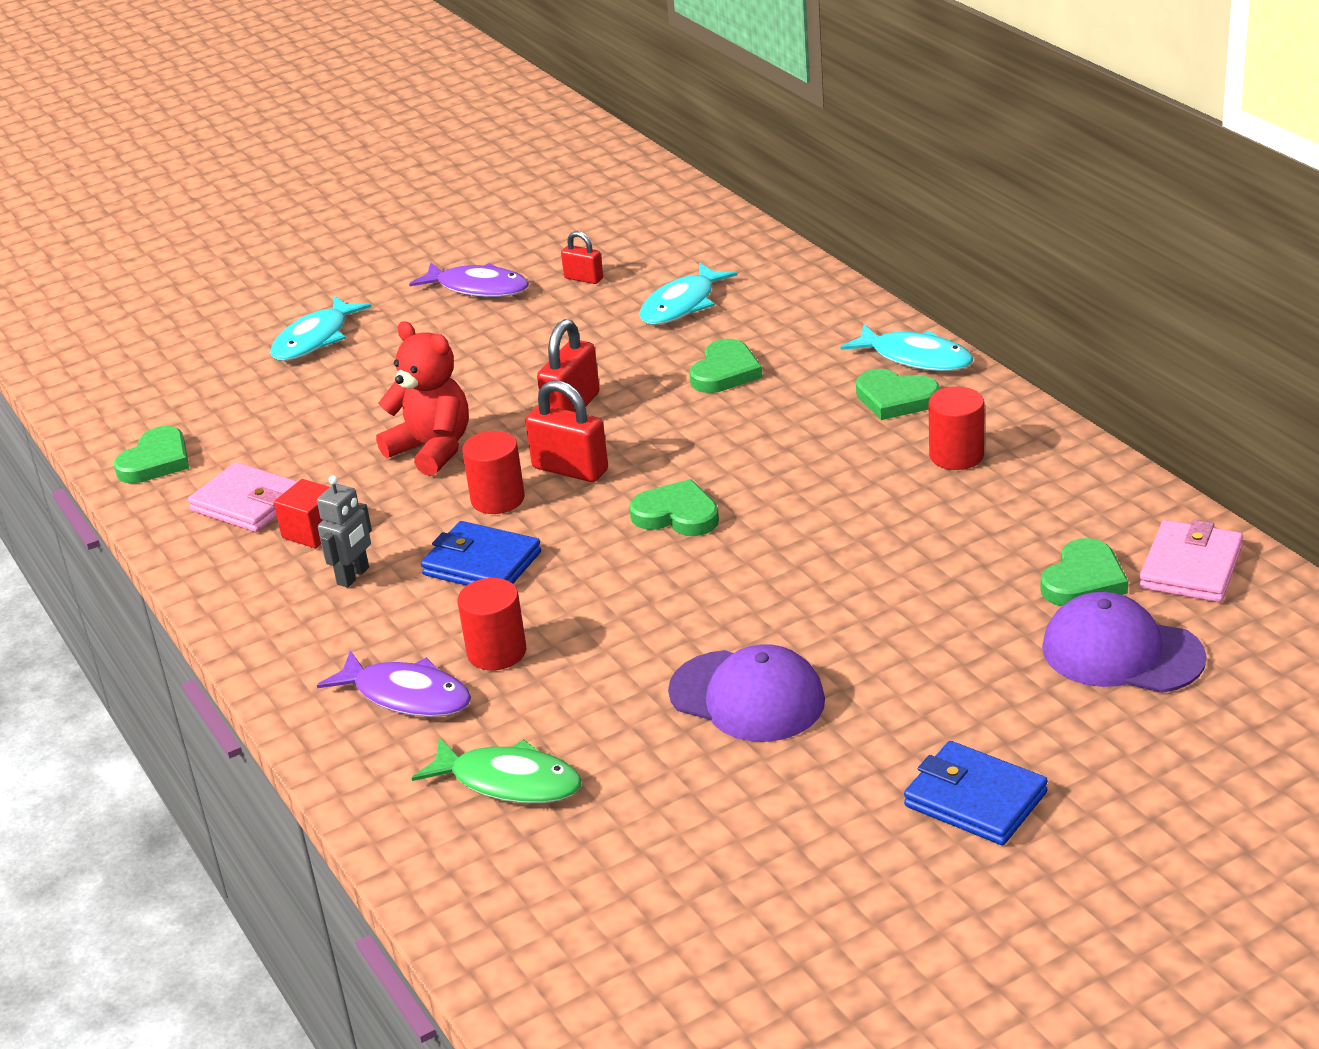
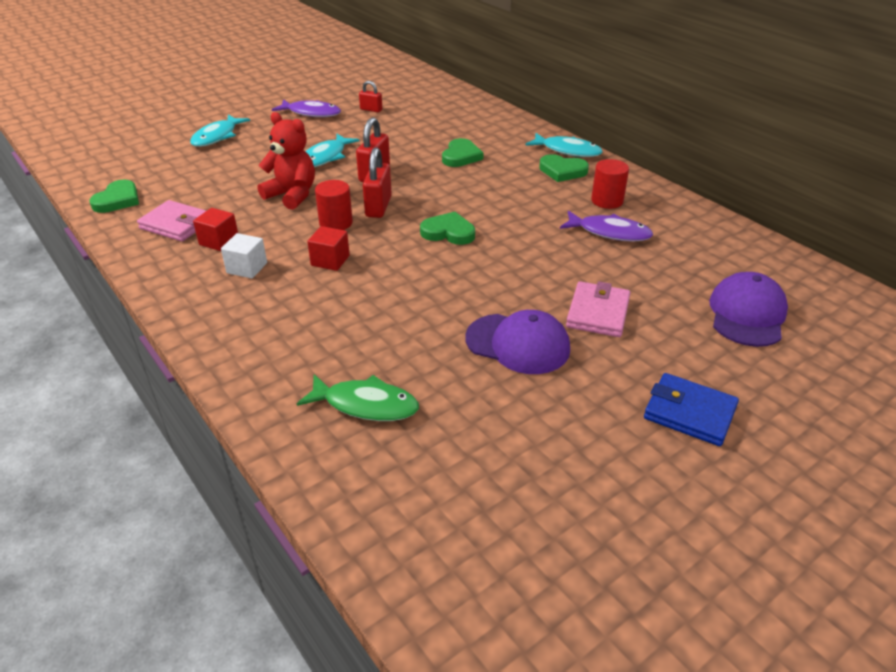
camera: 10 degrees left, 5 degrees up
grey robot [317,476,372,587] -> white cube [221,233,267,279]
purple fish [317,650,471,717] -> purple fish moved to [560,211,653,241]
blue wallet [421,521,541,586] -> red cube [307,226,350,271]
red cylinder [458,578,526,670] -> none
red padlock [525,380,608,482] -> red padlock turned 75 degrees clockwise [363,147,392,218]
turquoise fish [639,263,737,325] -> turquoise fish moved to [305,134,360,167]
green heart [1040,538,1128,606] -> none
purple cap [1042,592,1206,693] -> purple cap turned 90 degrees clockwise [709,272,788,347]
pink wallet [1139,520,1243,602] -> pink wallet moved to [566,281,631,337]

